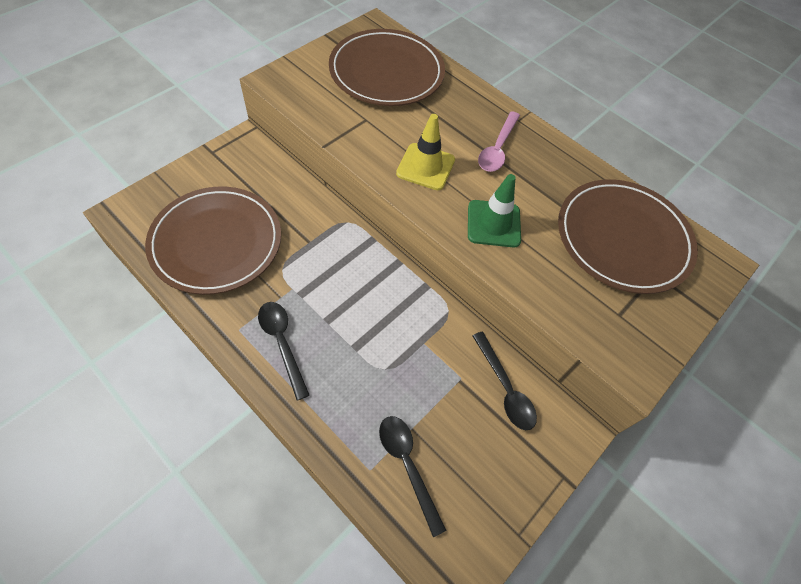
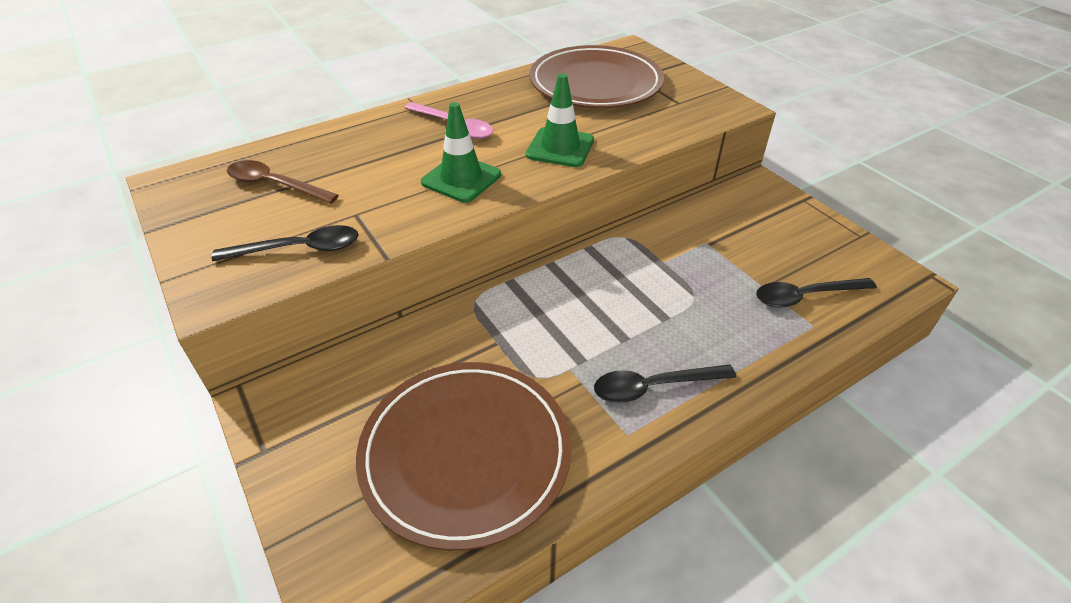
camera: 70 degrees left, 15 degrees down
brown plate [329,29,445,106] -> brown spoon [227,160,339,204]
yellow traffic cone [396,114,455,190] -> green traffic cone [421,102,501,203]
black spoon [472,332,537,430] -> black spoon moved to [212,225,359,261]

